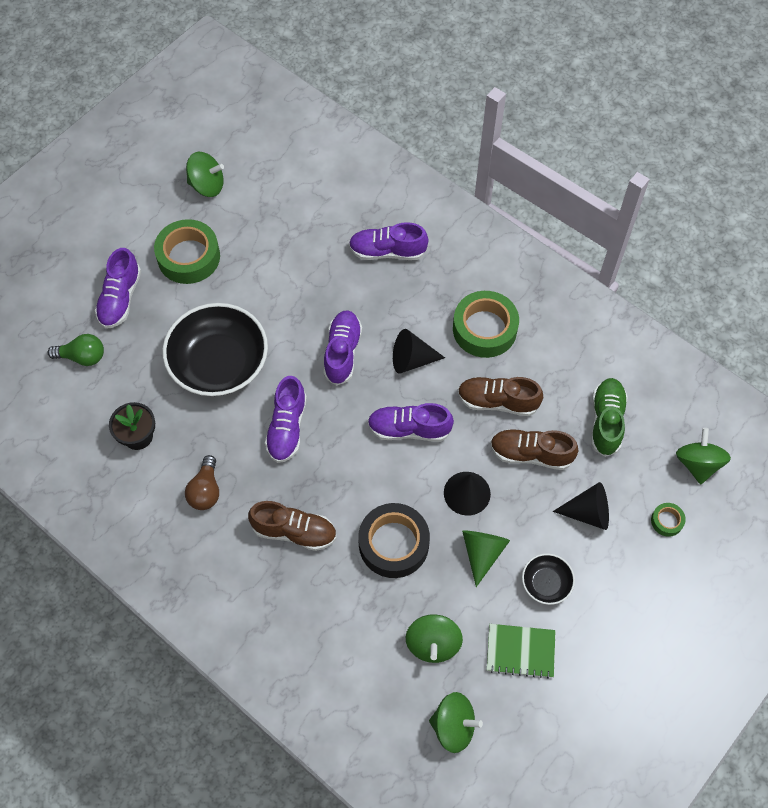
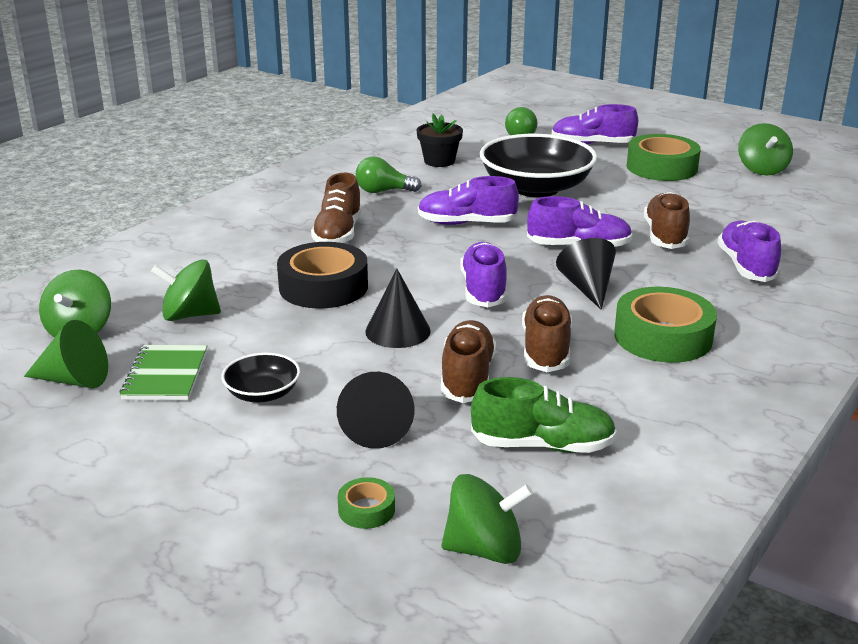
camera: 85 degrees right, 35 degrees down
brown light bulb [185,455,219,510] -> green light bulb [355,156,422,193]
green cone [462,530,510,587] -> green cone moved to [24,320,108,388]
none -> brown shoe [644,192,690,249]

